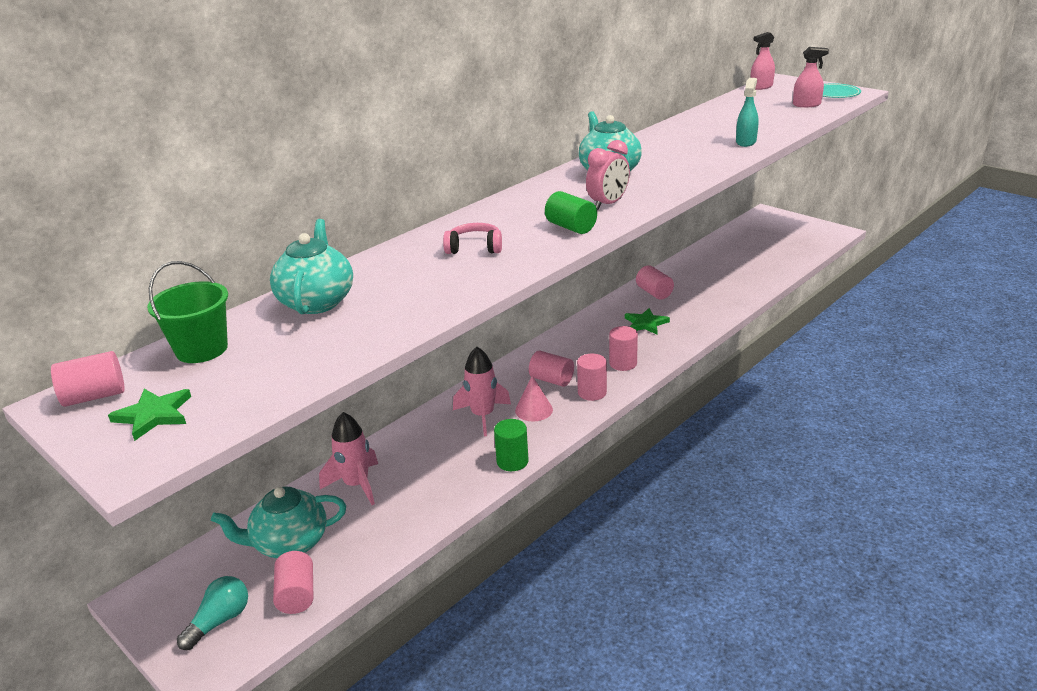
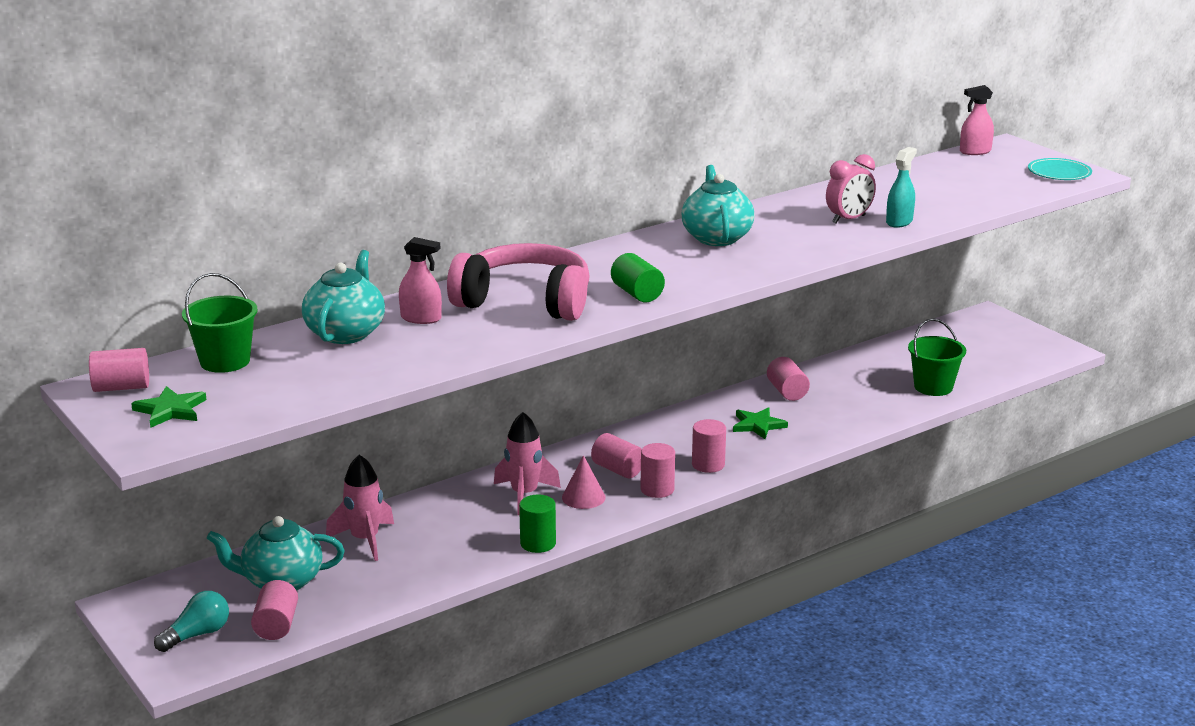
camera: 10 degrees right, 5 degrees down
pink headphones [443,223,502,254] -> pink headphones [447,243,590,321], size x2.17
pink clock [586,140,630,210] -> pink clock moved to [826,154,876,224]
pink spray bottle [793,47,829,107] -> pink spray bottle moved to [399,237,442,324]
none -> green bucket [908,318,966,396]

